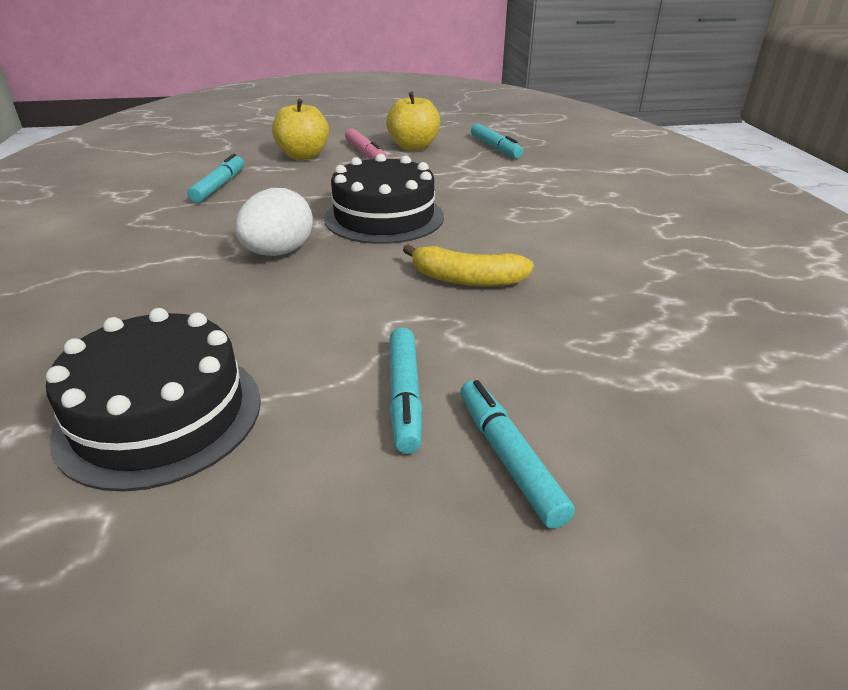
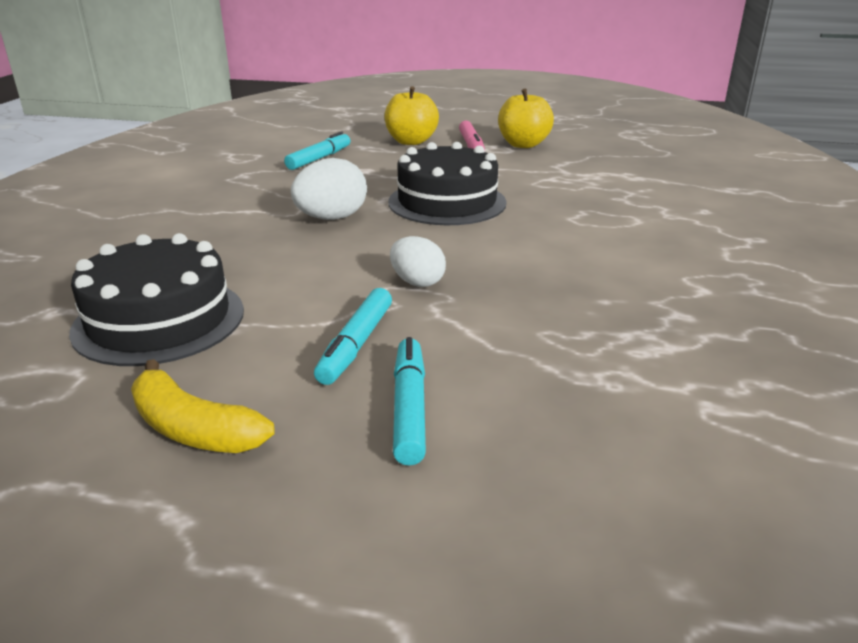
camera: 20 degrees right, 5 degrees down
yellow banana [403,244,534,287] -> yellow banana moved to [131,359,275,453]
turquoise marker [471,123,523,158] -> none
none -> white egg [390,236,446,287]

